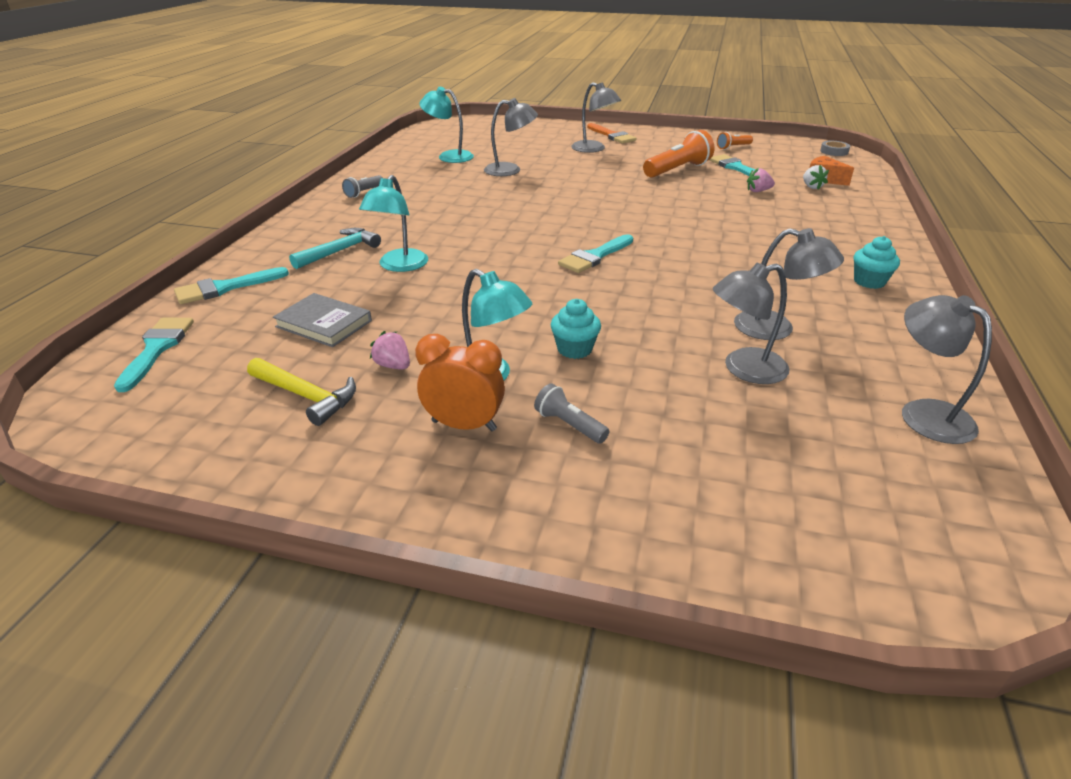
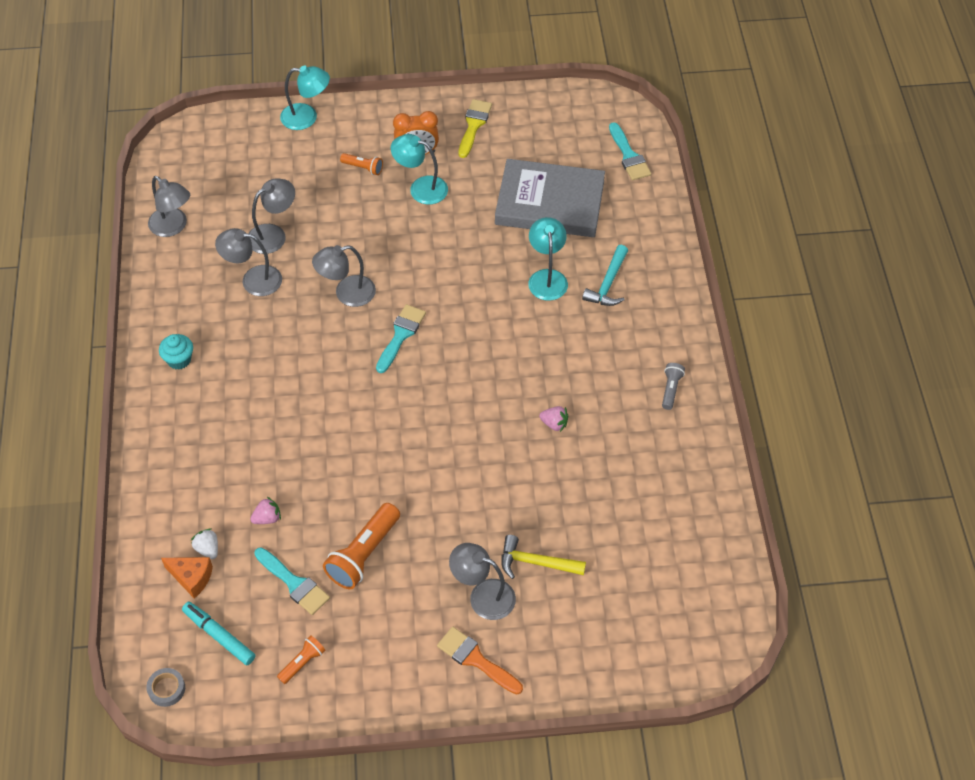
camera: 160 degrees right, 20 degrees up
turquoise brush [174,267,289,304] -> none
yellow hammer [247,358,356,426] -> yellow hammer moved to [501,535,586,579]
grey book [273,293,372,347] -> grey book [495,159,605,237], size x1.95
pink strawberry [370,331,410,369] -> pink strawberry moved to [539,406,568,432]
turquoise lamp [419,87,474,163] -> turquoise lamp moved to [280,66,330,130]
grey lamp [484,98,538,176] -> grey lamp moved to [312,245,376,307]
grey flashlight [534,384,609,444] -> orange flashlight [340,153,383,175]
turquoise cupcake [551,299,601,359] -> none
none -> turquoise marker [182,602,256,665]
none -> yellow brush [459,99,492,158]

